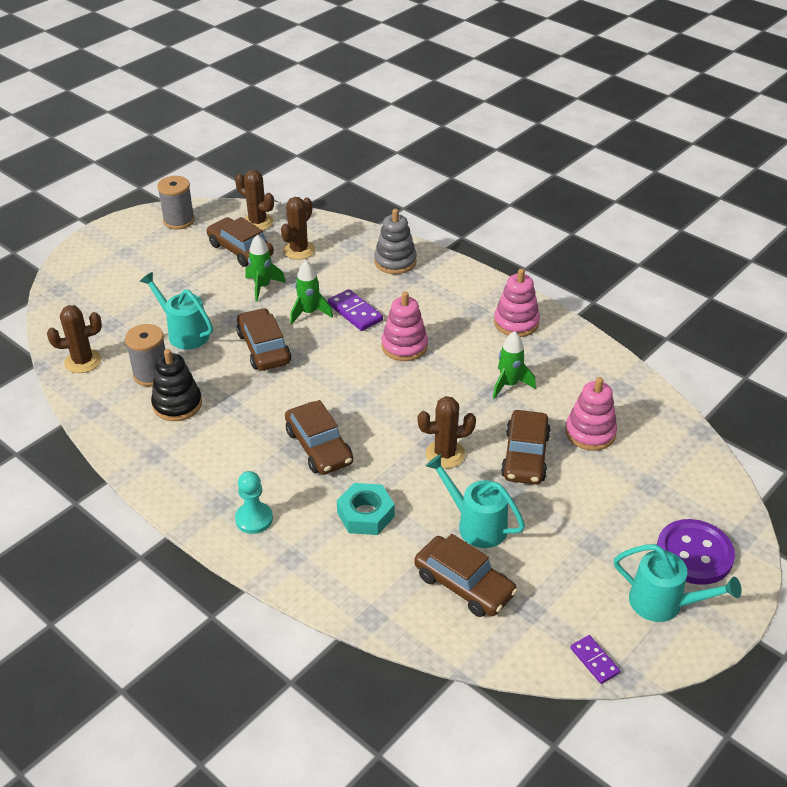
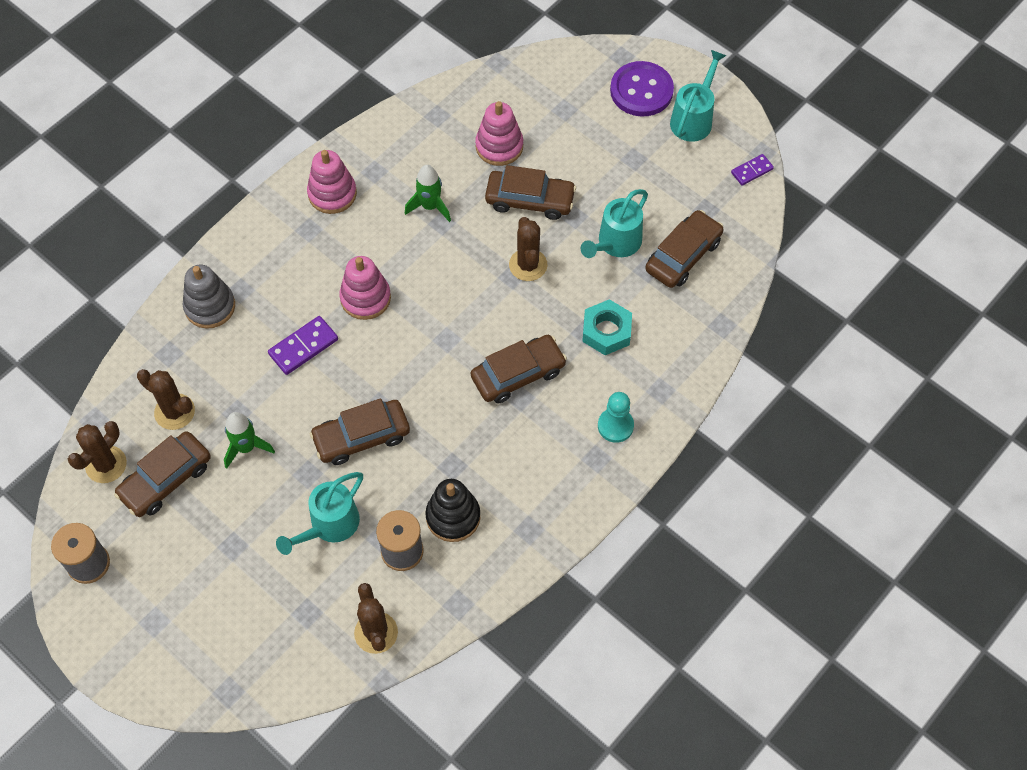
camera: 90 degrees left, 20 degrees up
green rocket [290,260,333,325] -> none

